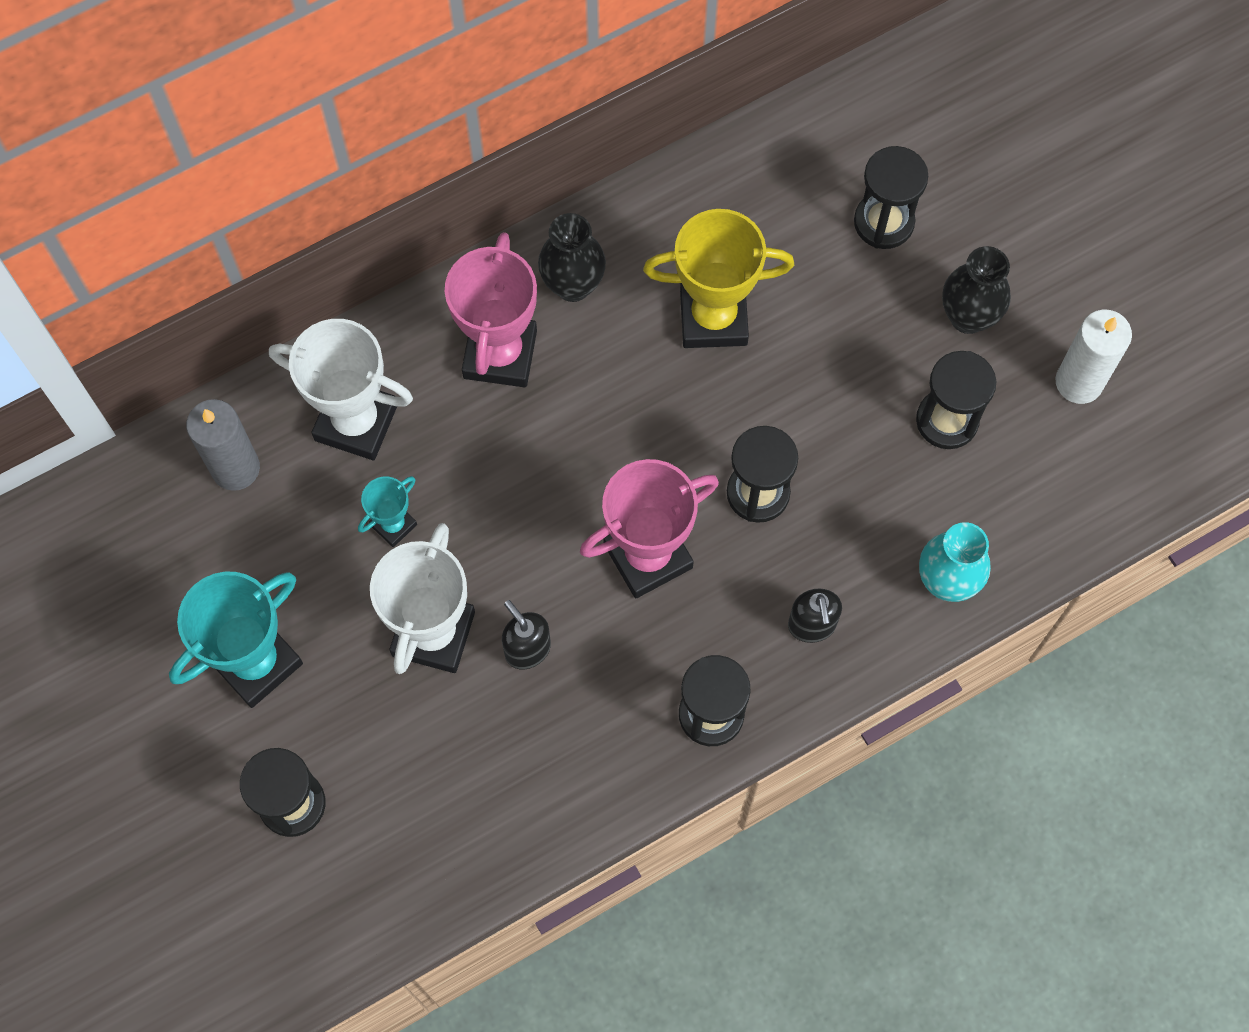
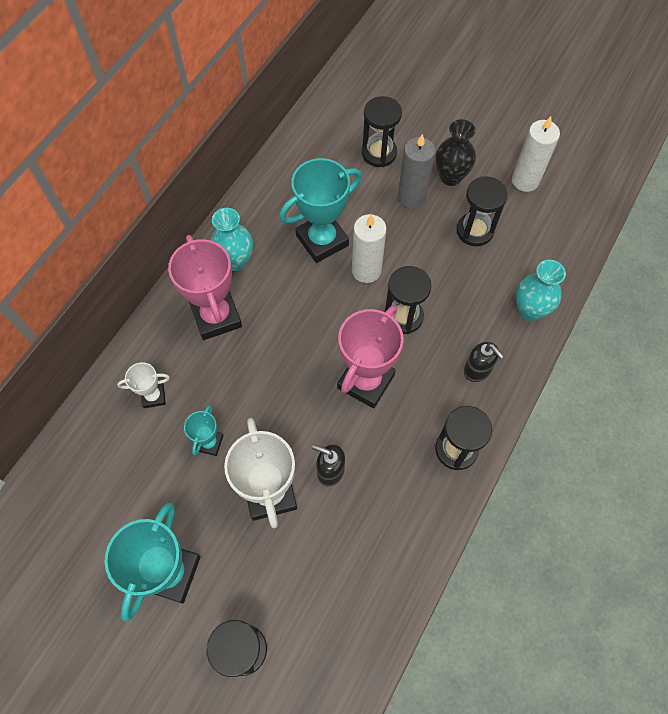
camera: 30 degrees left, 5 degrees down
grey candle [186,399,260,491] -> grey candle moved to [398,134,435,209]
white trophy [269,319,413,460] -> white trophy [117,362,170,408], size x0.51
black vase [538,213,606,302] -> turquoise vase [211,208,253,271]
yellow trophy [643,209,794,348] -> turquoise trophy [279,158,362,263]
none -> white candle [352,214,387,283]

